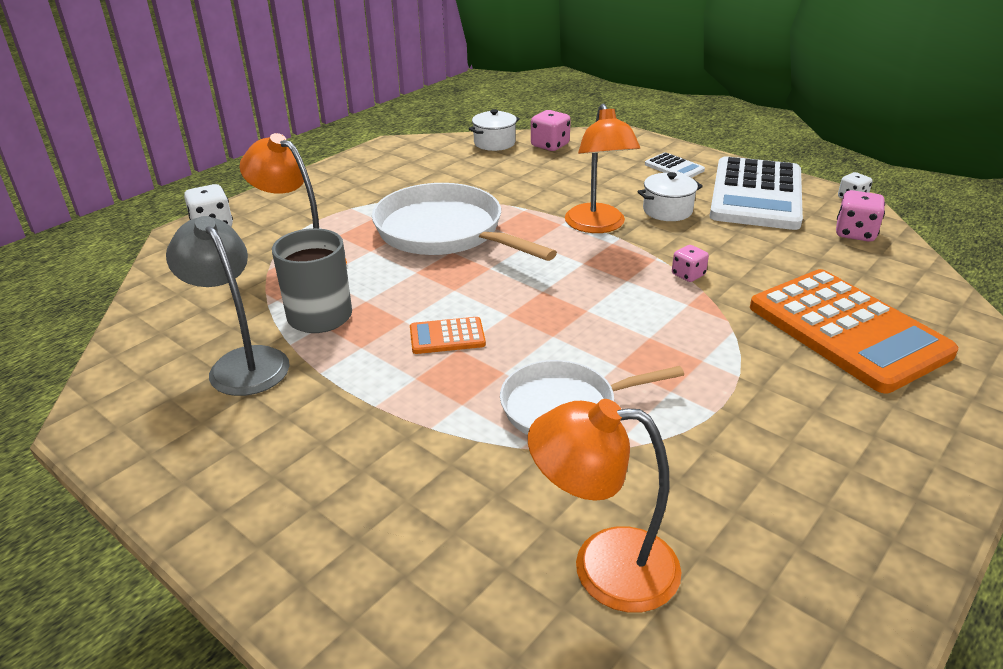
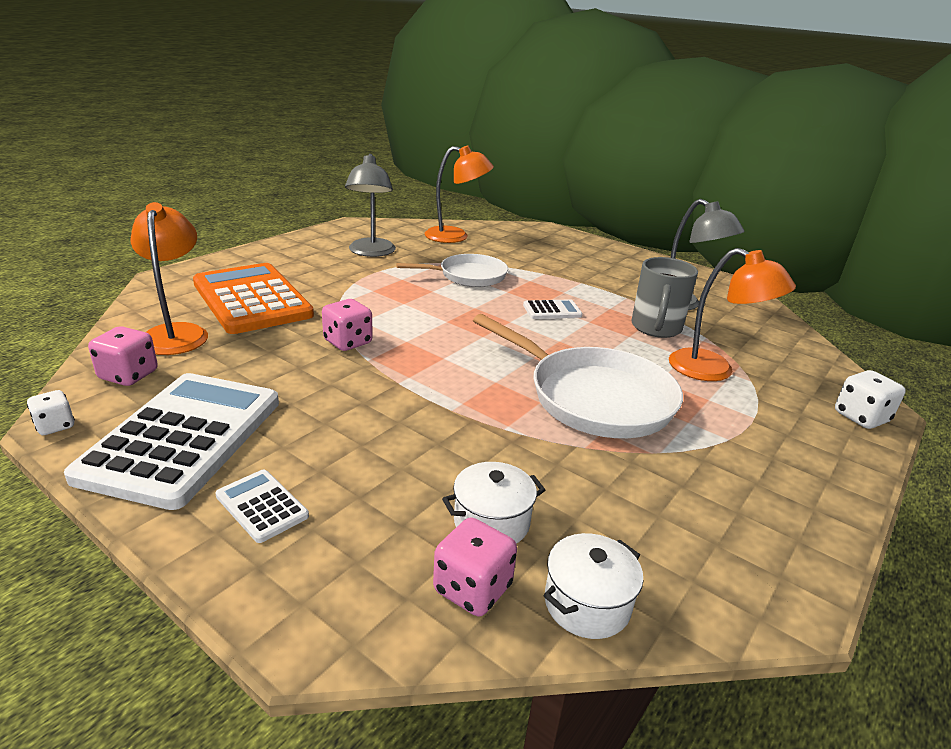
camera: 175 degrees right, 5 degrees down
orange calculator [410,317,486,354] -> white calculator [523,299,583,319]
orange lamp [565,104,640,233] -> orange lamp moved to [131,202,208,355]
white pot [638,172,703,221] -> white pot moved to [442,462,545,544]
pink dice [672,245,709,282] -> pink dice [322,299,373,351], size x1.54
none -> grey lamp [345,154,396,257]

